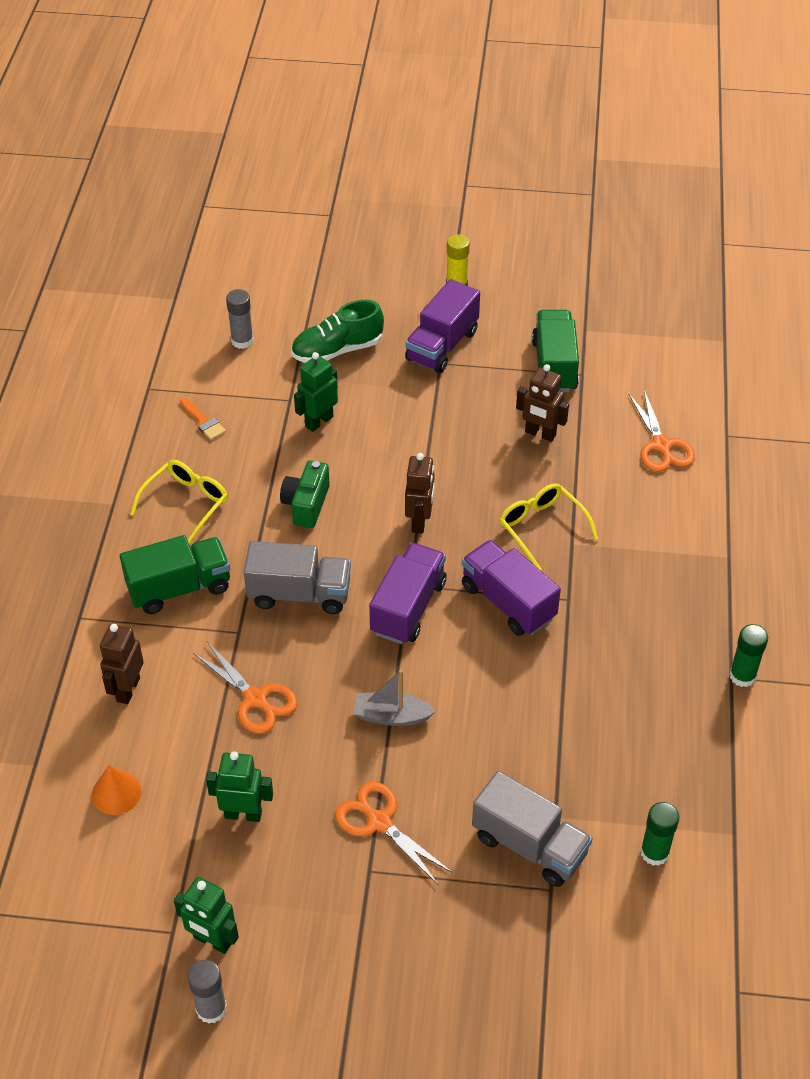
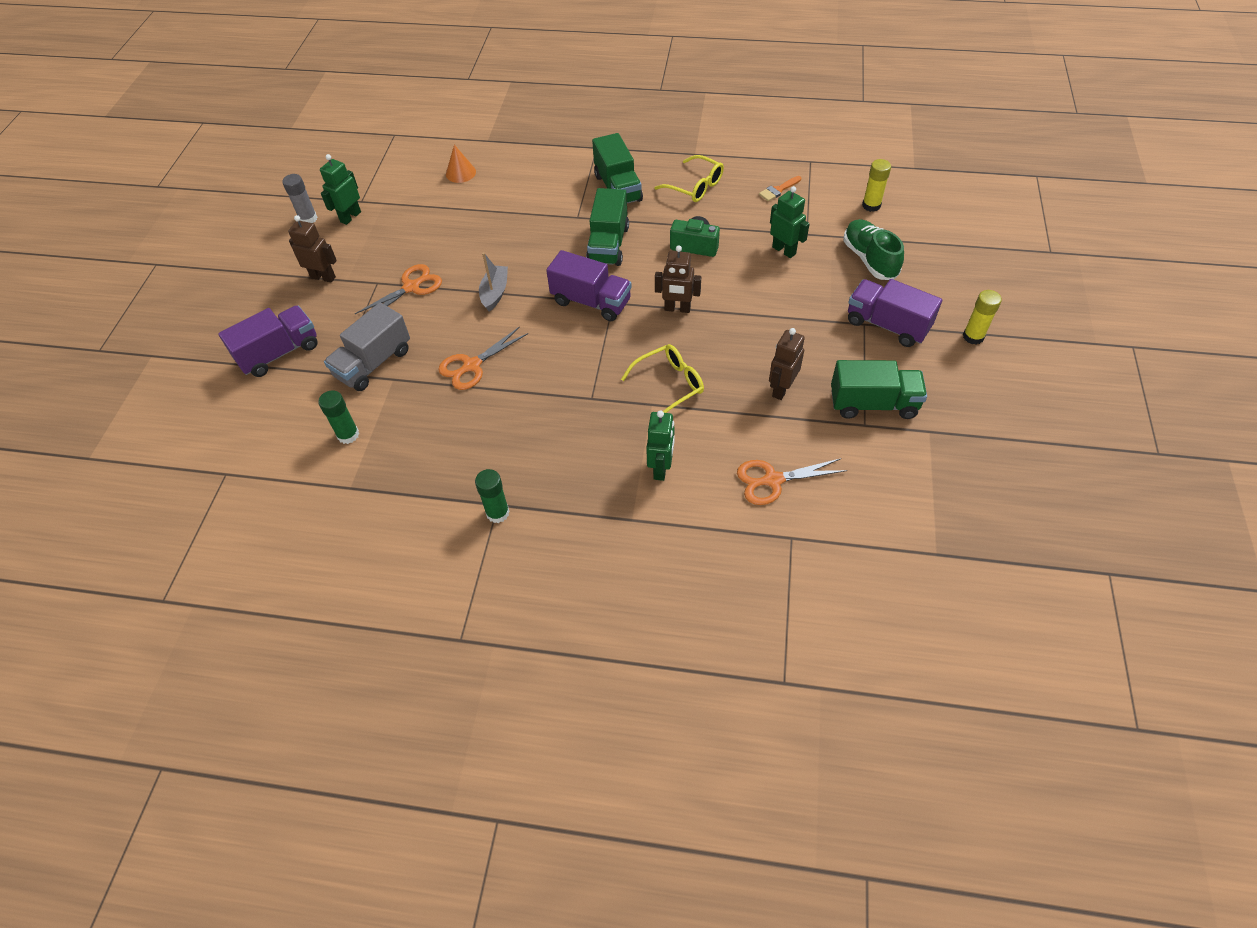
camera: 95 degrees right, 5 degrees up
brown robot [100,624,144,704] -> brown robot moved to [288,215,337,283]
orange scissors [193,642,298,734] -> orange scissors moved to [438,326,528,390]
green robot [206,751,273,822] -> green robot moved to [646,410,675,481]
grey glue stick [226,289,254,349] -> yellow glue stick [862,159,891,212]
grey truck [244,541,351,614] -> green truck [586,188,629,266]
purple truck [462,540,561,636] -> purple truck moved to [218,306,318,377]

